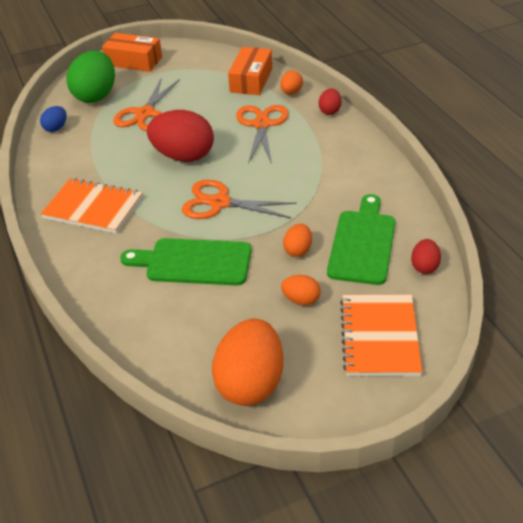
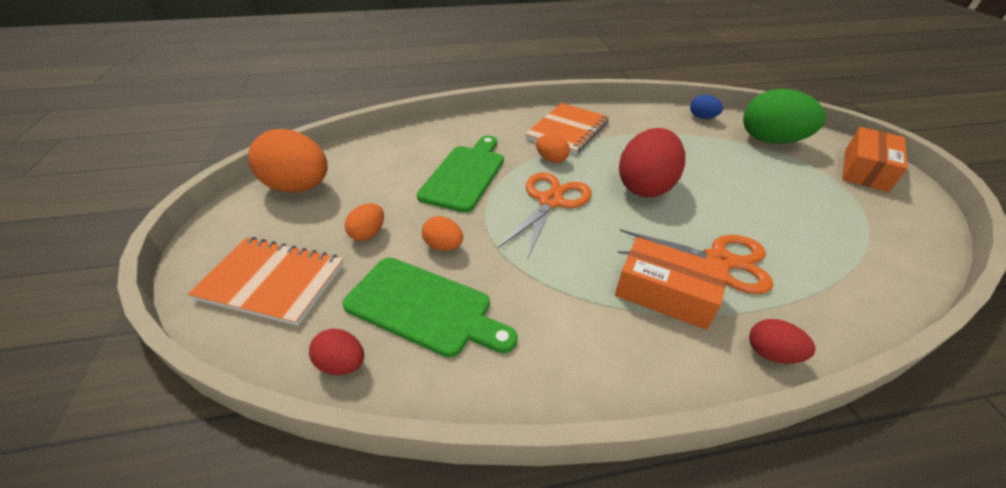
camera: 100 degrees right, 0 degrees up
orange scissors [113,78,180,131] -> none
orange box [228,47,272,95] -> orange box moved to [615,237,729,330]
orange egg [280,71,303,94] -> orange egg moved to [536,134,570,163]

